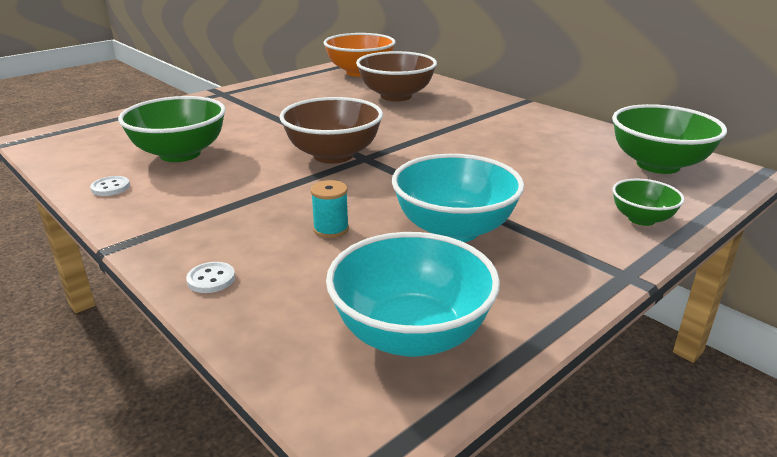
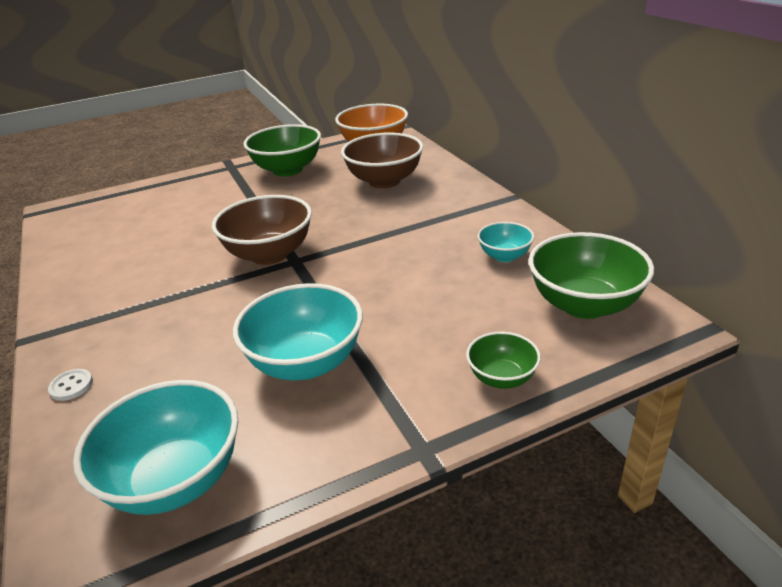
camera: 20 degrees right, 5 degrees up
white button [90,176,130,196] -> none
green bowl [118,96,226,162] -> green bowl moved to [243,124,321,177]
turquoise spool [310,180,349,238] -> none
none -> turquoise bowl [477,222,534,262]

